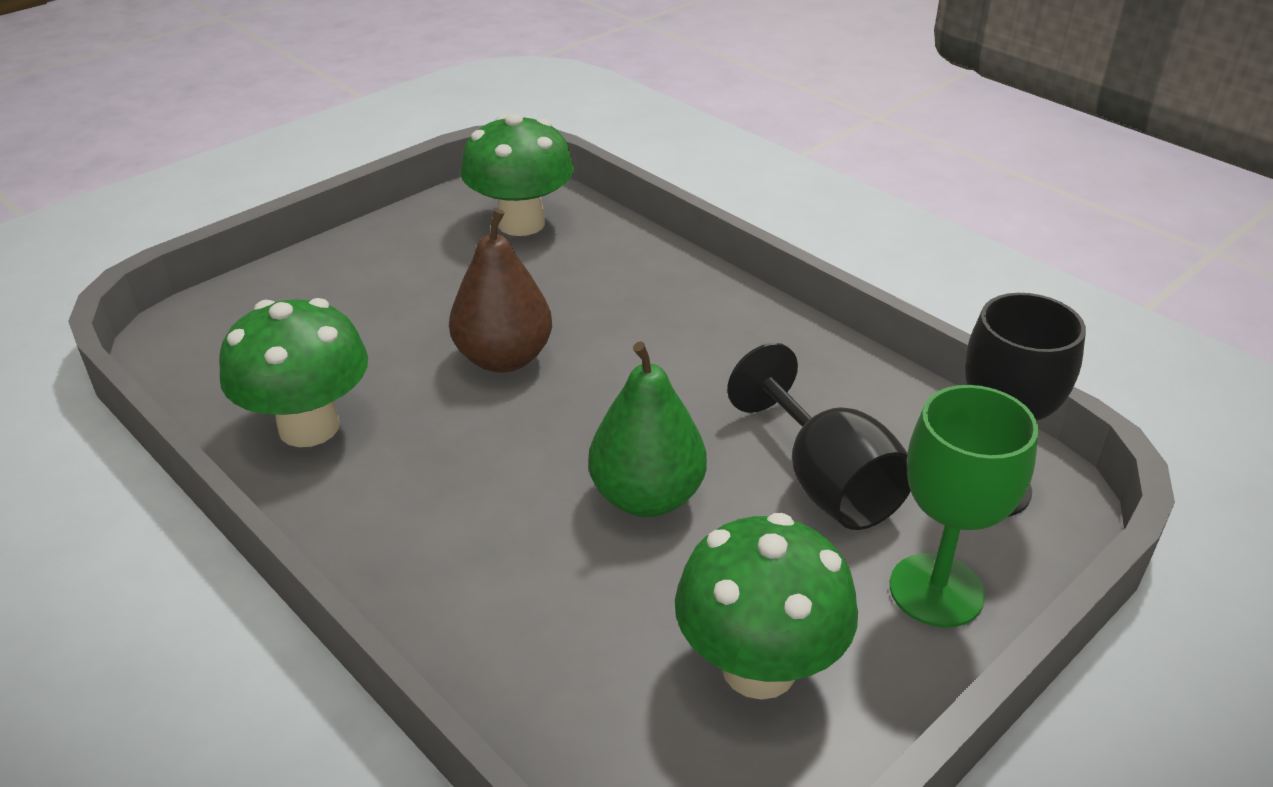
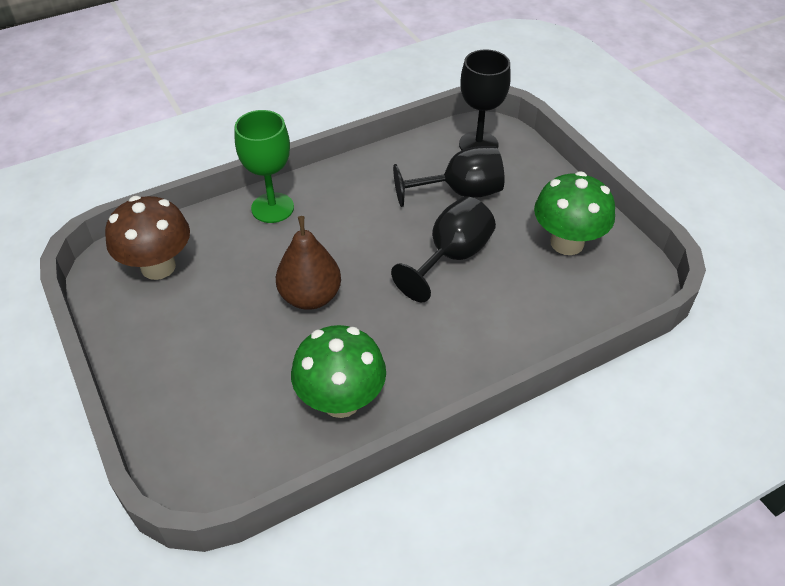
camera: 75 degrees left, 10 degrees up
green mushroom [461,113,574,236] -> brown mushroom [105,196,190,280]
green pear [588,342,707,517] -> black goblet [391,196,496,302]
green goblet [890,385,1039,628] -> green goblet moved to [235,110,294,223]

